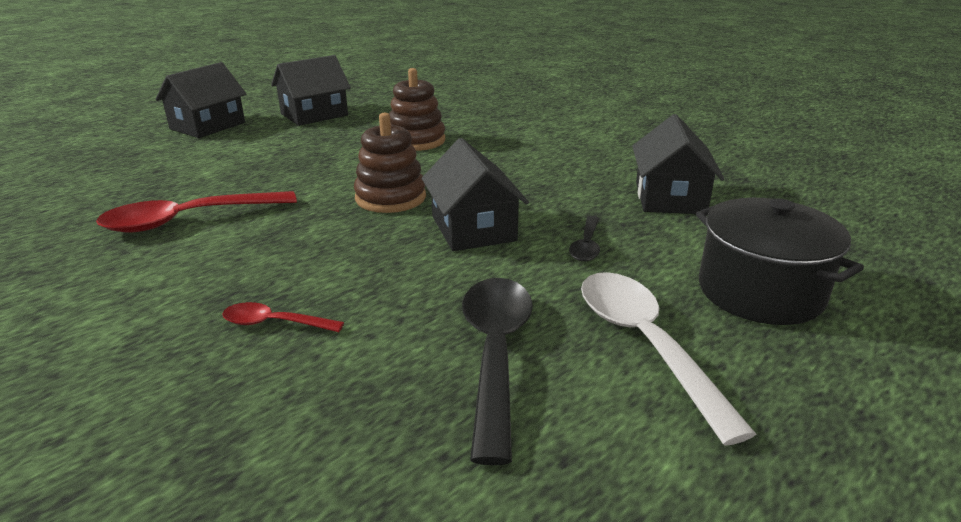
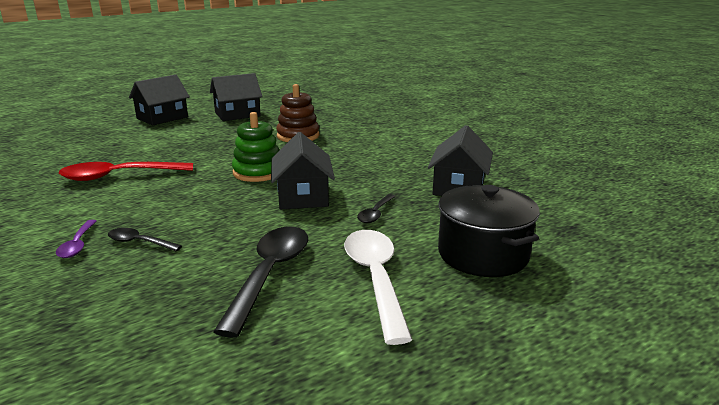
camera: 10 degrees right, 5 degrees down
red spoon [223,302,344,332] -> black spoon [108,228,182,251]
brown stacking toy [354,113,426,213] -> green stacking toy [232,112,279,182]
none -> purple spoon [56,220,97,258]

